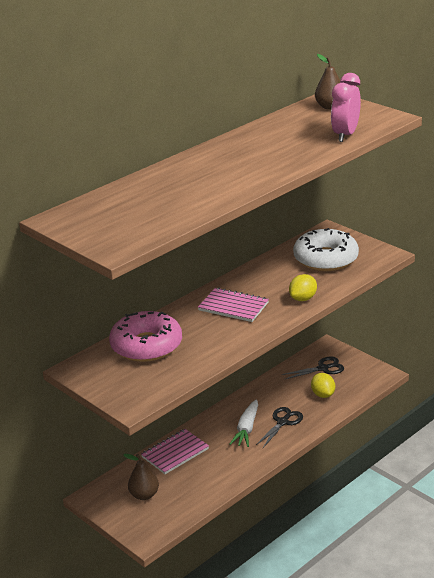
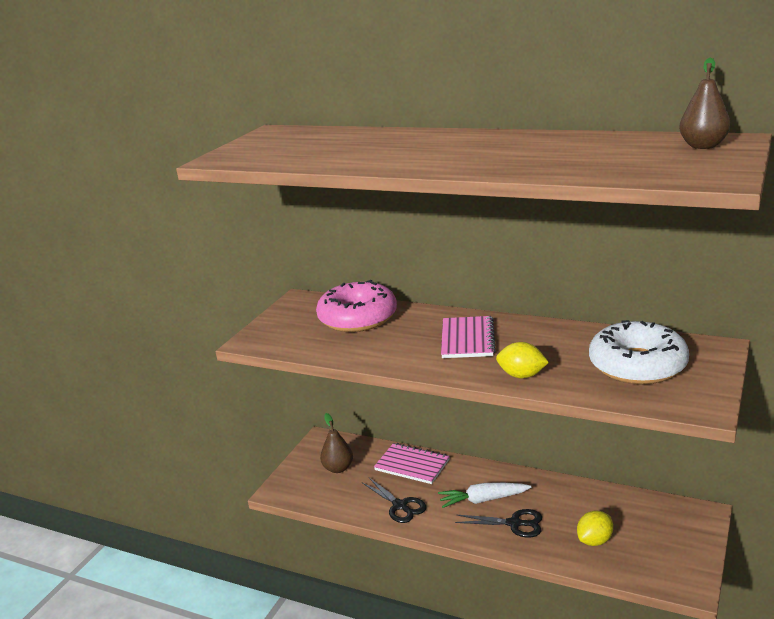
camera: 70 degrees right, 5 degrees down
black scissors [282,357,344,380] -> black scissors moved to [363,478,426,523]
pink clock [331,73,361,142] -> none

